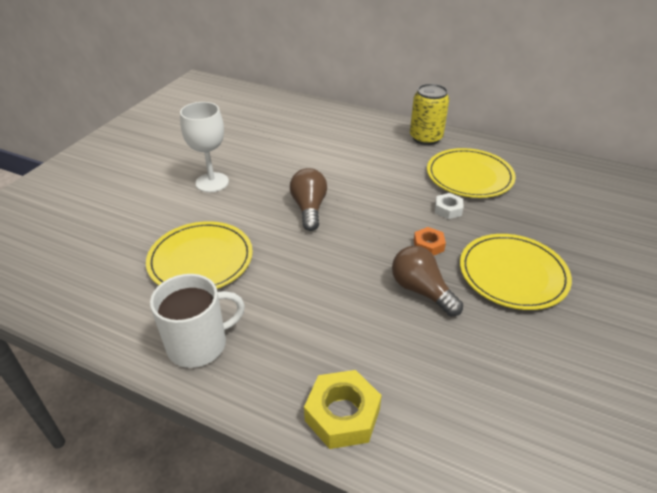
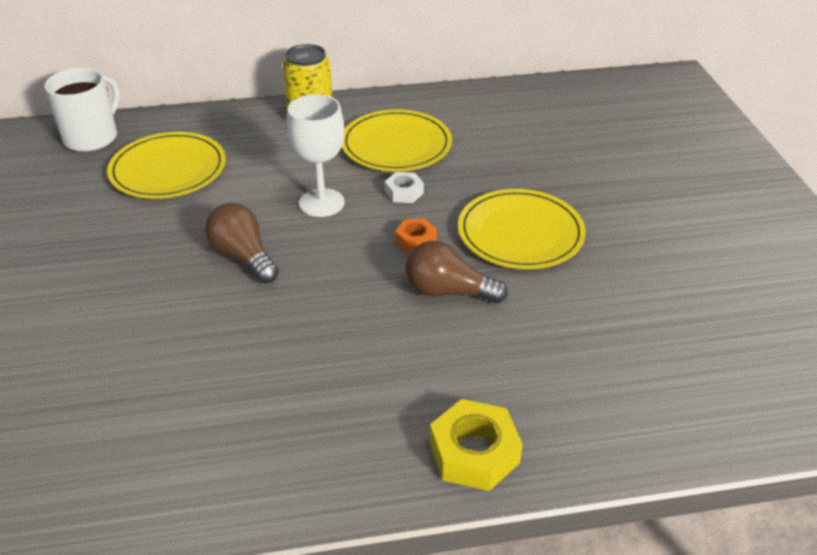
camera: 35 degrees left, 0 degrees up
yellow plate [146,221,253,289] -> yellow plate moved to [107,132,226,199]
white mug [150,274,245,368] -> white mug moved to [44,68,120,152]
white goblet [180,102,229,192] -> white goblet moved to [287,94,345,217]

